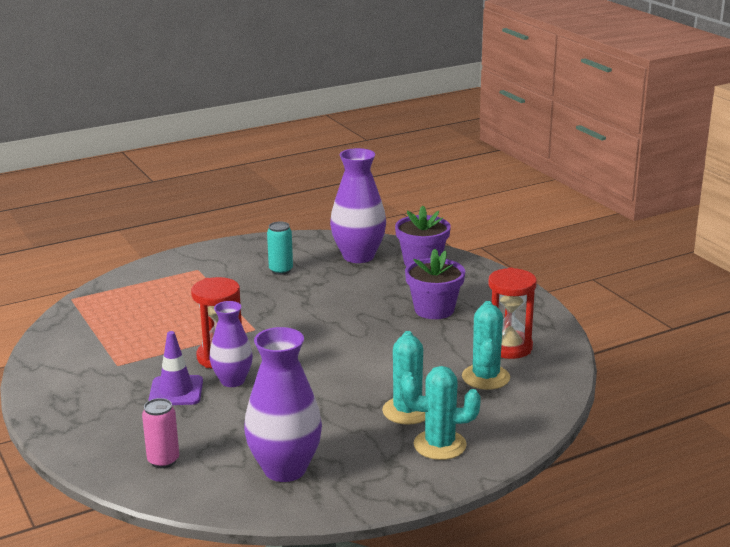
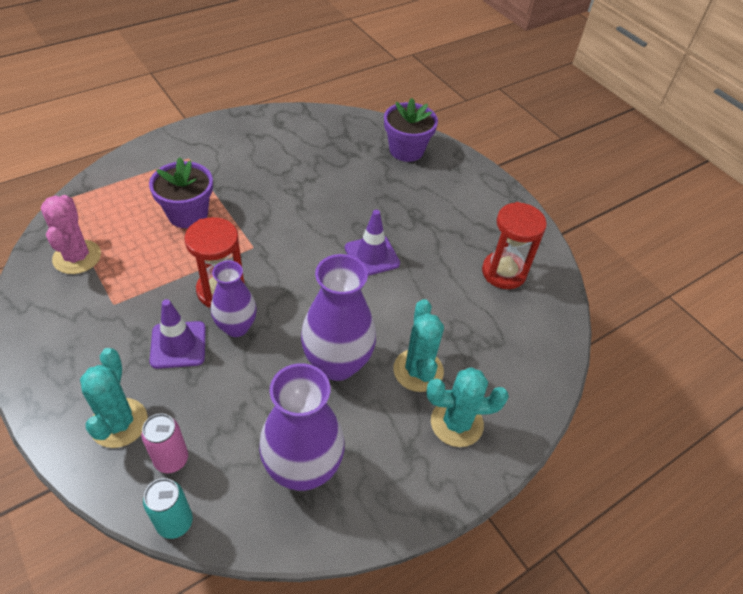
camera: 10 degrees left, 25 degrees up
turquoise can [267,221,293,275] -> turquoise can moved to [143,478,193,539]
purple vase [330,148,386,263] -> purple vase moved to [301,254,376,381]
purple flower pot [405,249,465,319] -> purple flower pot moved to [149,157,213,228]
turquoise cactus [462,301,510,390] -> turquoise cactus moved to [80,348,148,448]
none -> pink cactus [41,195,101,274]
none -> purple traffic cone [345,210,400,276]

